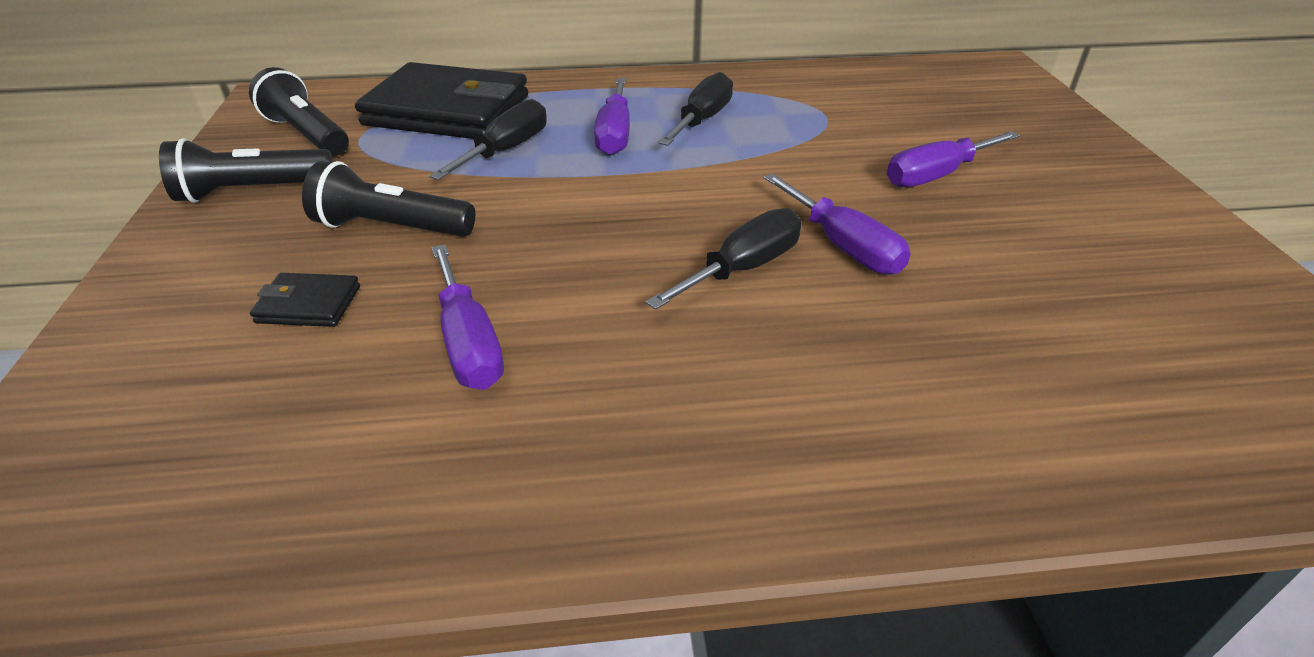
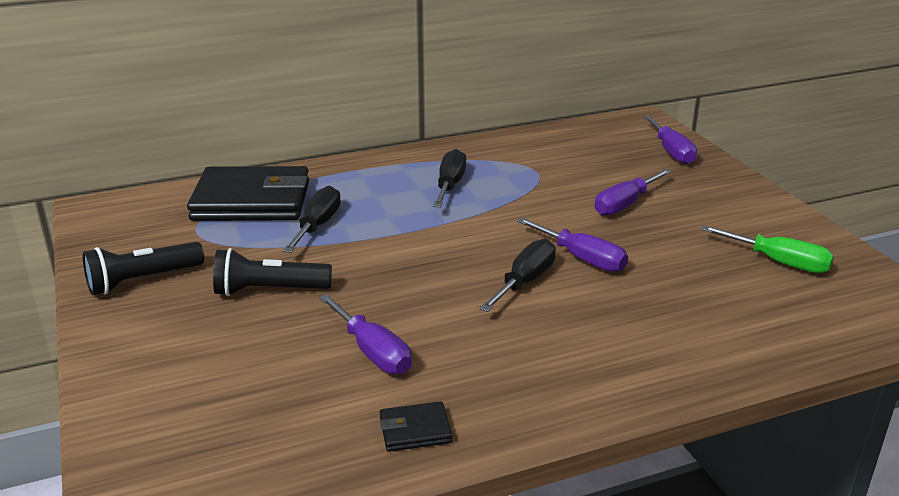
camera: 15 degrees left, 10 degrees down
black flashlight [249,67,349,156] -> none
black wallet [250,273,360,327] -> black wallet moved to [380,401,453,452]
purple screwdriver [594,78,630,155] -> purple screwdriver moved to [644,116,697,165]
none -> green screwdriver [701,225,834,273]

